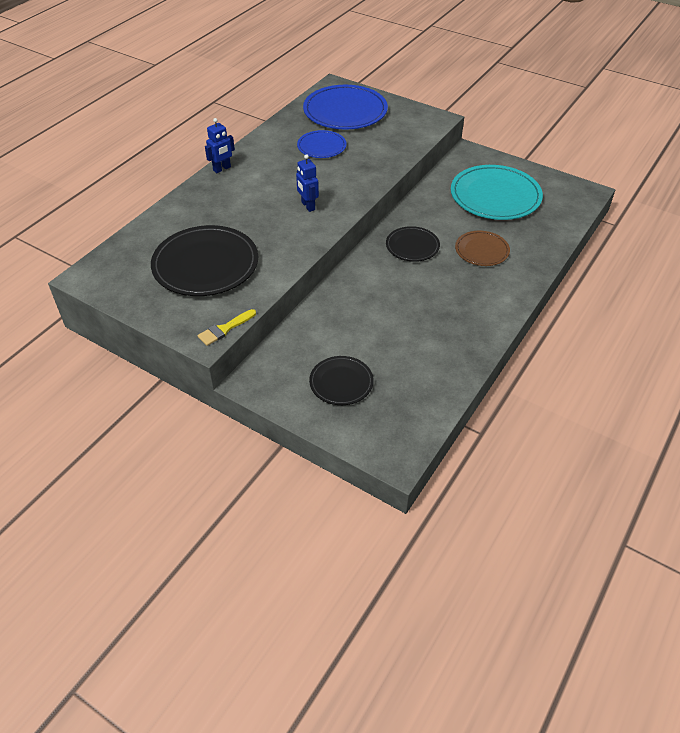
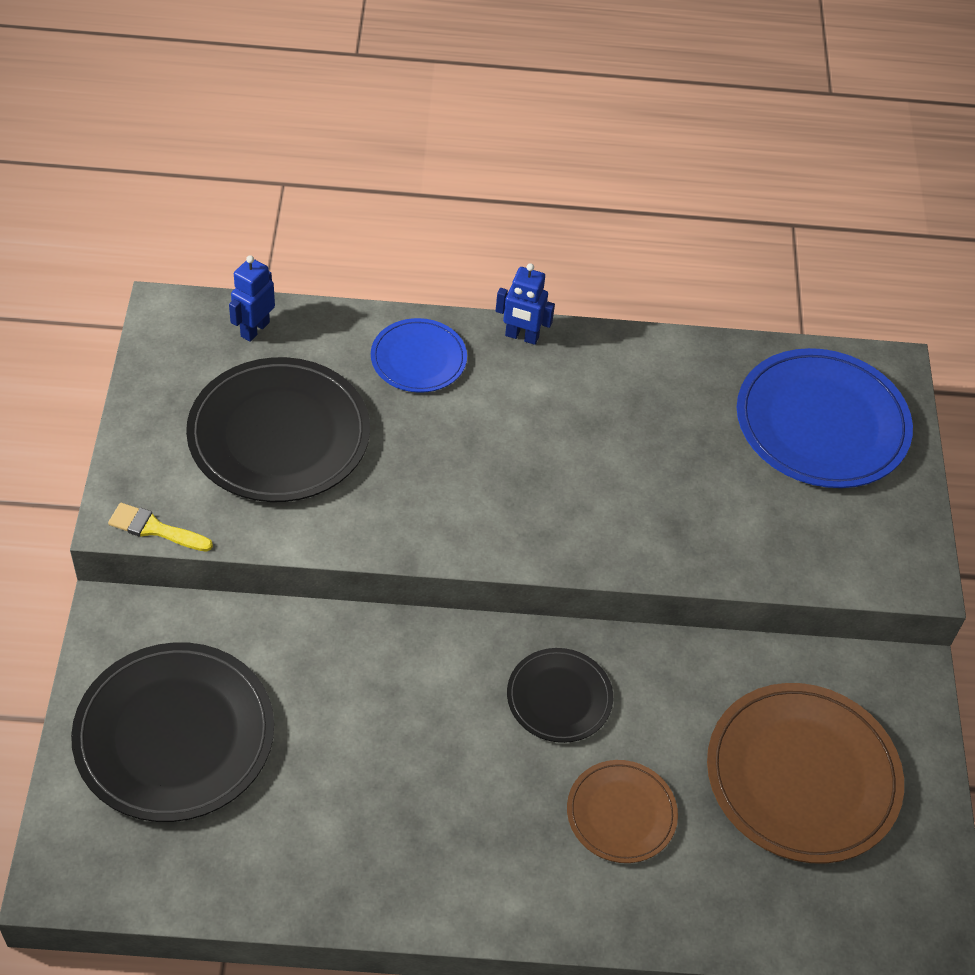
camera: 55 degrees right, 5 degrees up
blue robot [296,154,319,212] -> blue robot moved to [229,255,275,342]
blue plate [297,130,347,158] -> blue plate moved to [371,318,467,393]
black plate [309,356,374,405] -> black plate [71,642,274,822], size x1.81
turquoise plate [451,165,543,220] -> brown plate [707,683,904,863]

